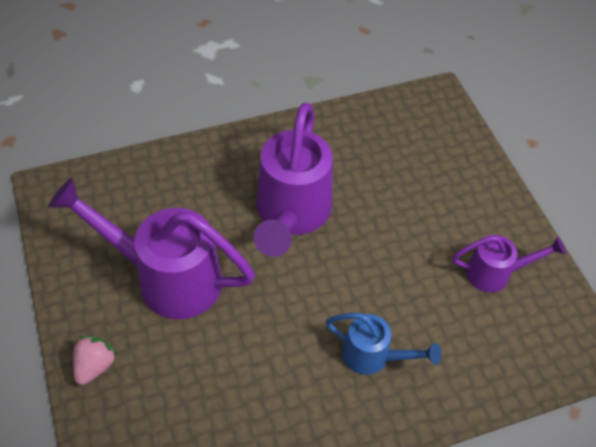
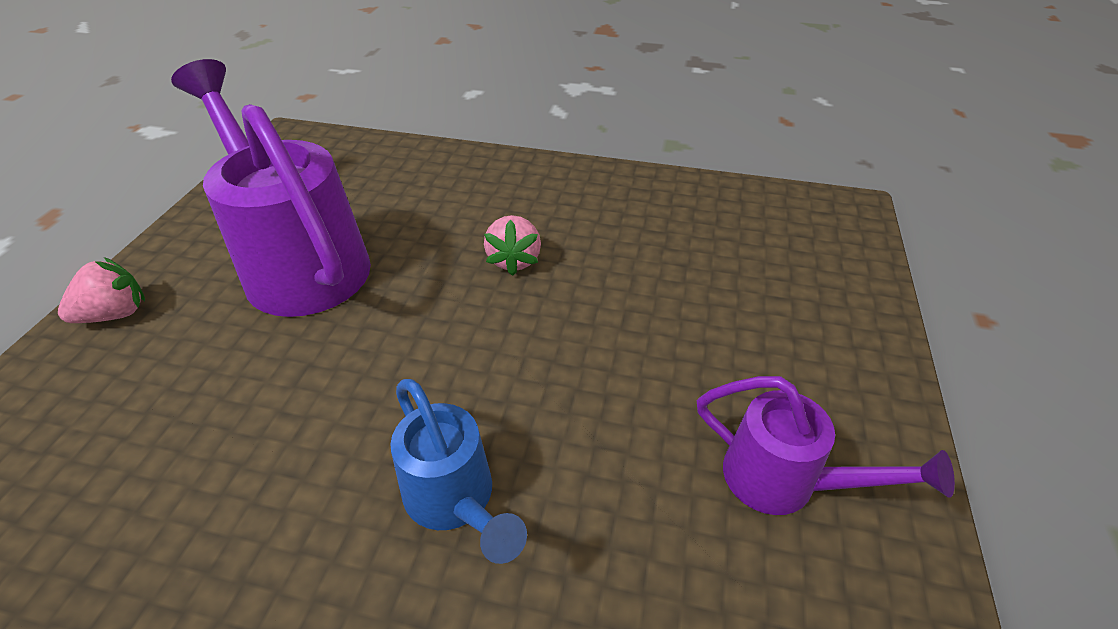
camera: 35 degrees right, 10 degrees down
purple watering can [254,103,333,257] -> pink strawberry [484,215,541,276]

